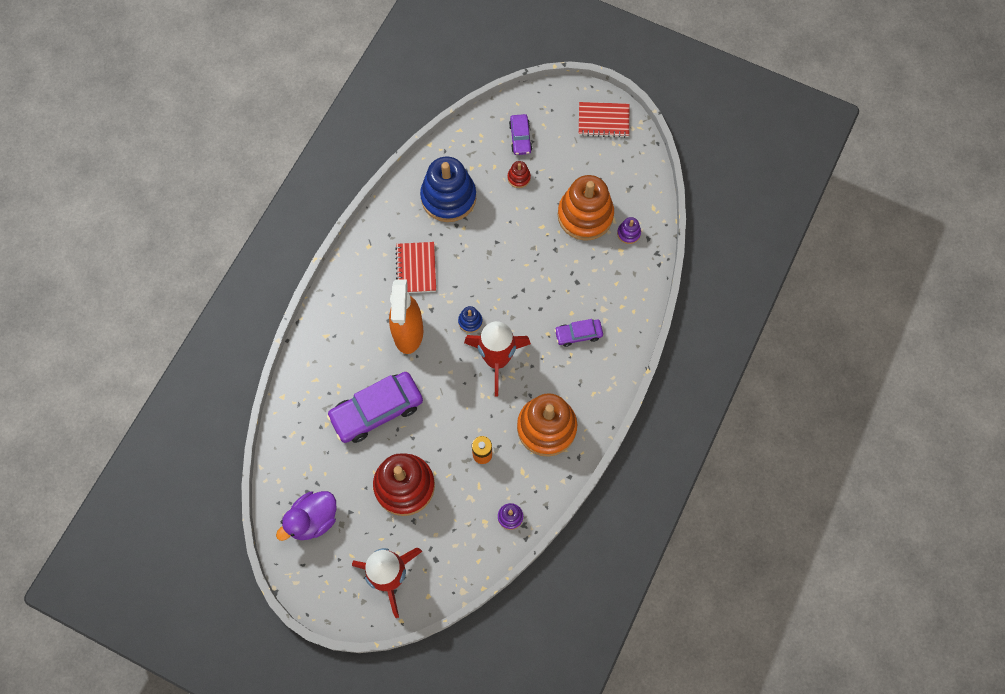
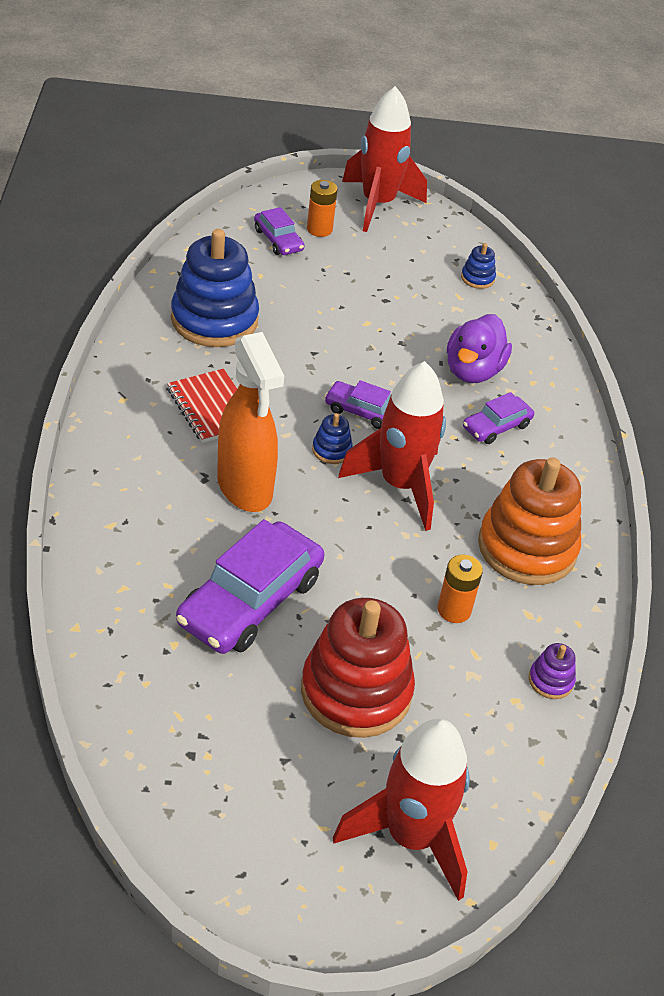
camera: 30 degrees left, 25 degrees down
purple duck [276,491,337,541] -> purple duck moved to [447,314,512,383]
red stacking toy [508,161,531,188] -> none
orange stacking toy [558,175,614,241] -> none
red notebook [579,102,629,138] -> red rocket [342,86,427,232]
purple stacking toy [617,217,641,244] -> none
none -> orange battery [307,180,338,237]
none -> purple car [325,380,391,429]
none -> blue stacking toy [461,243,496,289]

